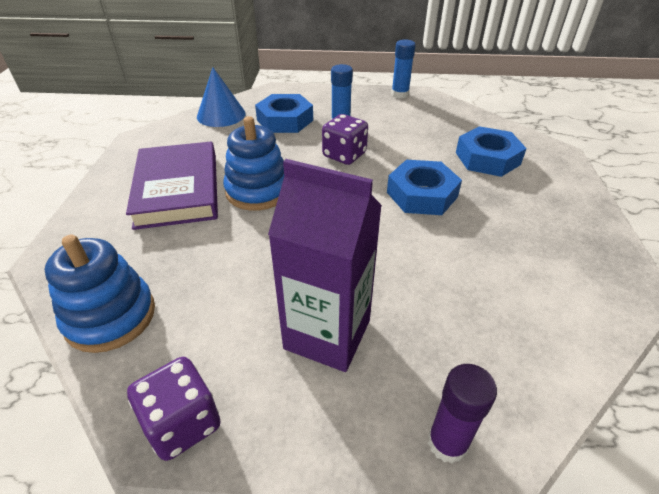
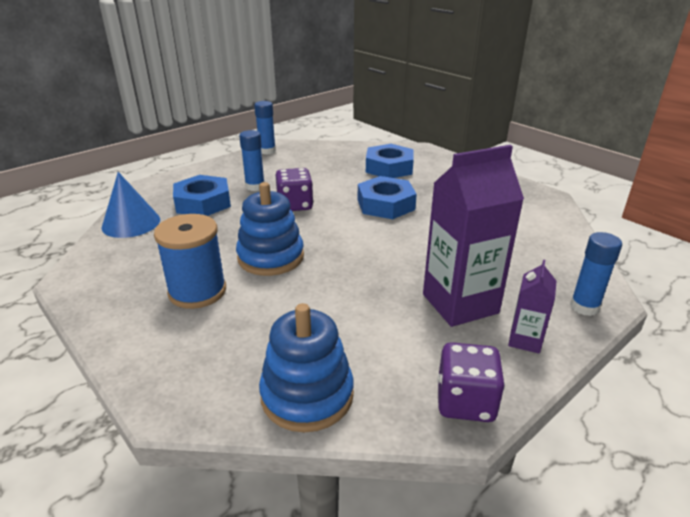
camera: 45 degrees left, 10 degrees down
purple book [126,141,218,230] -> blue spool [154,214,226,309]
purple glue stick [428,364,497,463] -> blue glue stick [570,232,622,316]
none -> purple carton [508,260,556,354]

